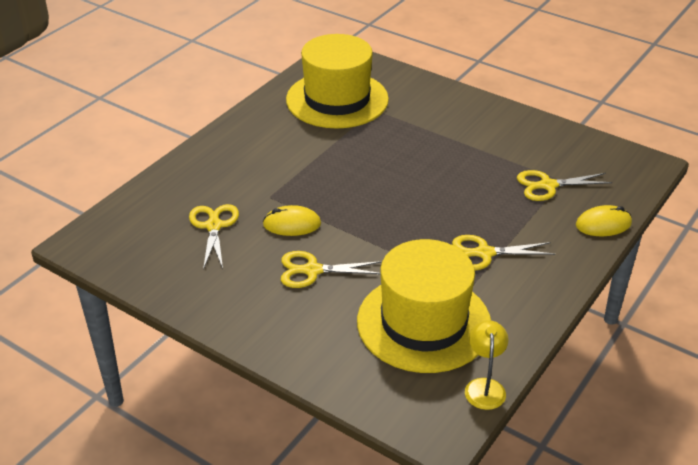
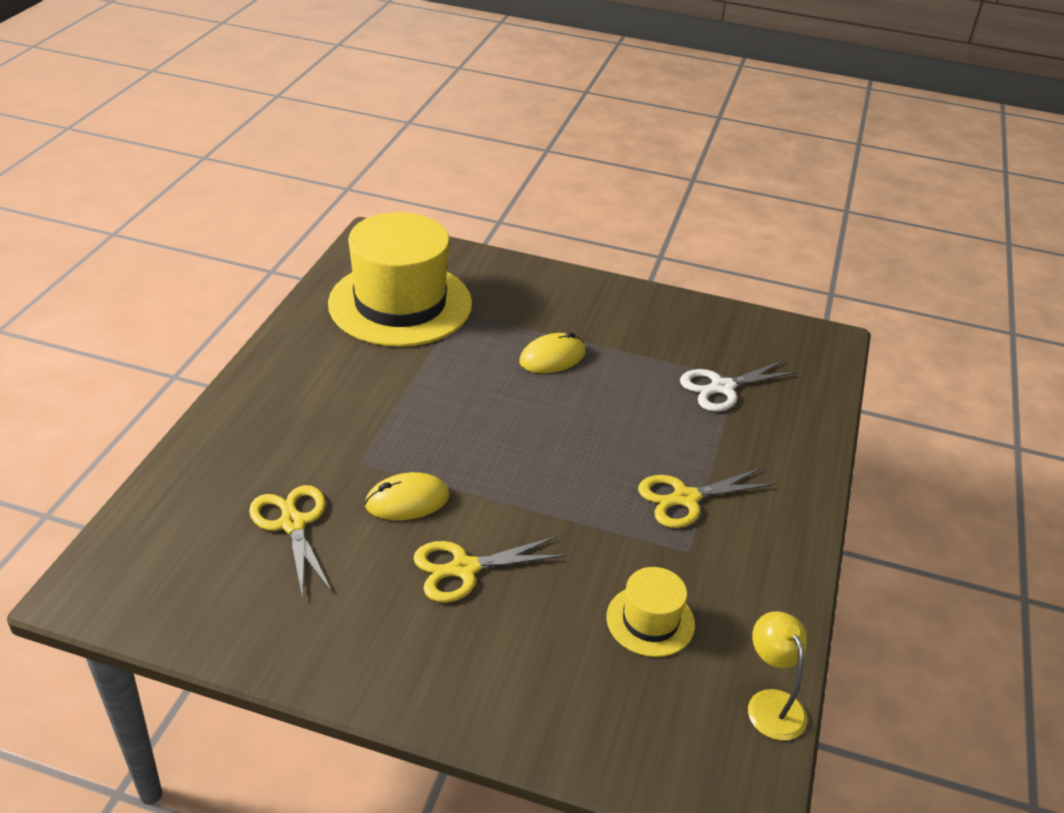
camera: 20 degrees left, 0 degrees up
yellow hat [357,239,491,373] -> yellow hat [606,567,695,657], size x0.46
yellow scissors [517,170,612,201] -> white scissors [680,360,798,412]
yellow mouse [576,205,632,236] -> yellow mouse moved to [519,332,585,373]

